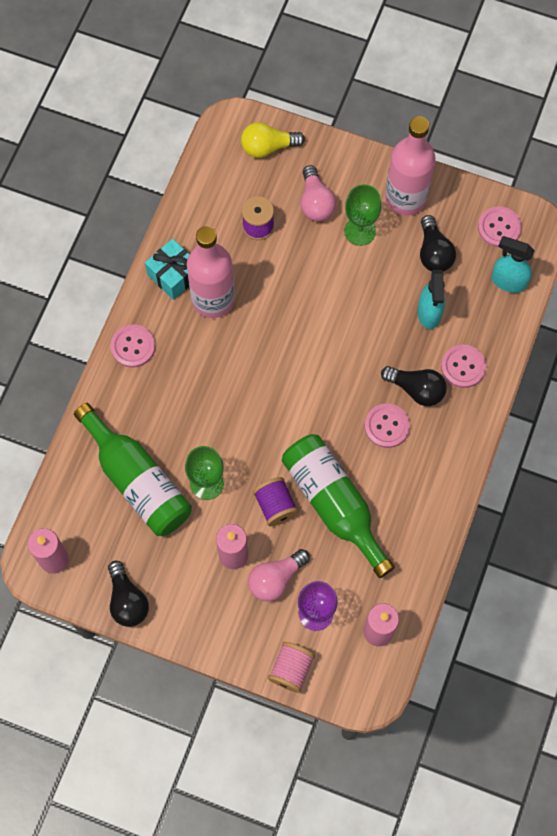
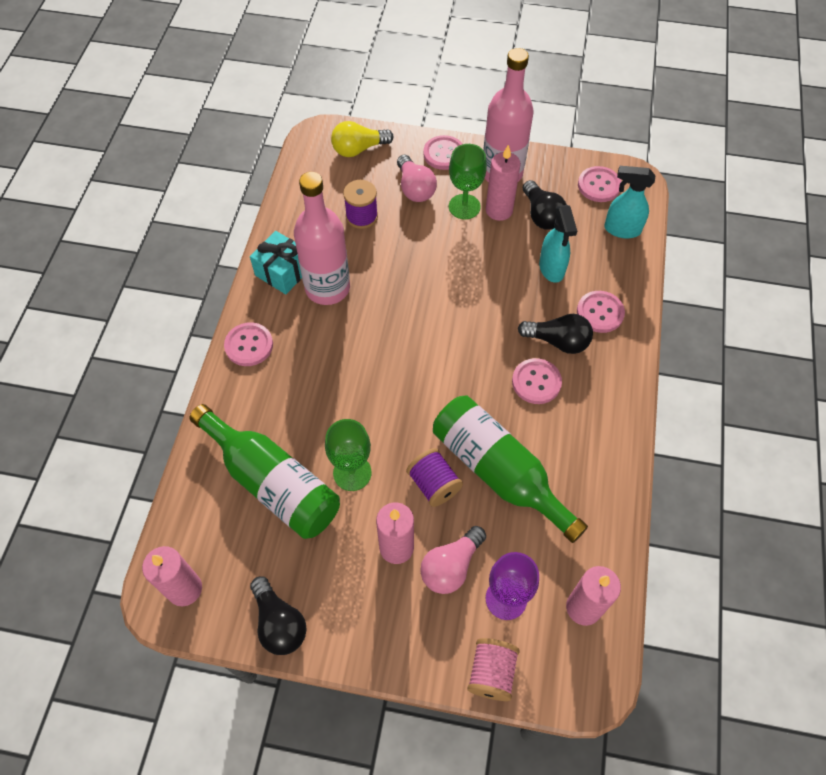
camera: 10 degrees left, 10 degrees down
none -> pink button [423,135,463,170]
none -> pink candle [486,145,521,221]

